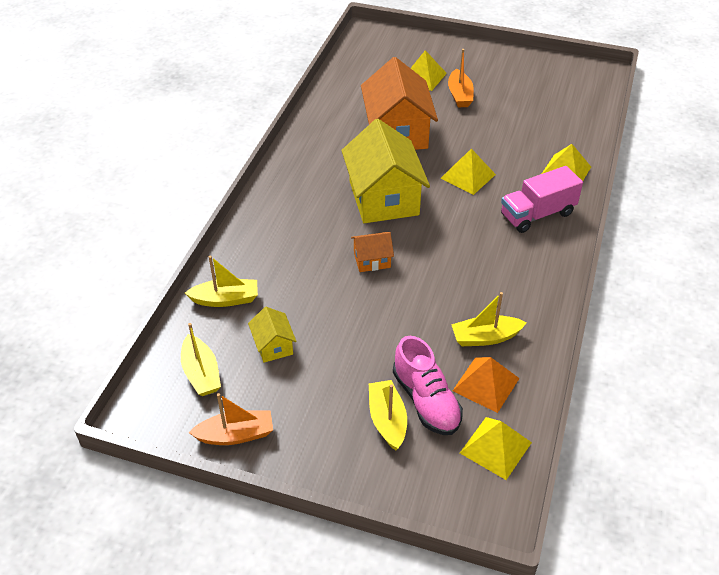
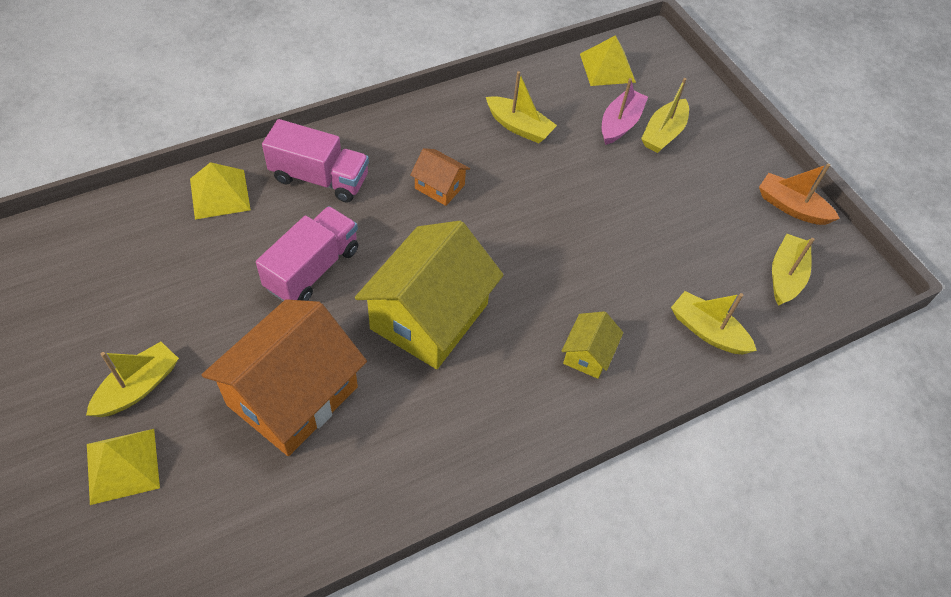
camera: 140 degrees left, 10 degrees up
yellow house [248,307,297,363] -> yellow house moved to [562,311,623,379]
orange house [351,232,394,272] -> orange house moved to [410,148,470,206]
pink shoe [393,336,463,435] -> pink boat [602,78,648,145]
yellow pyramid [441,148,496,195] -> pink truck [256,206,359,301]
orange boat [448,49,474,108] -> yellow boat [86,342,179,417]
orange pyramid [453,357,520,413] -> none

